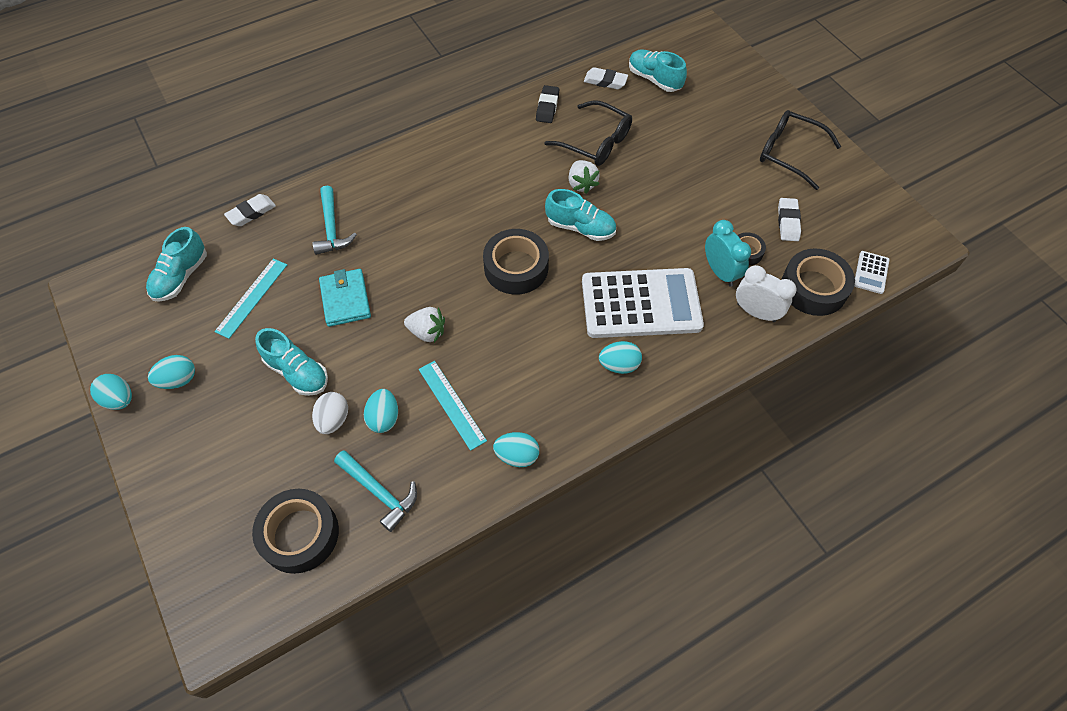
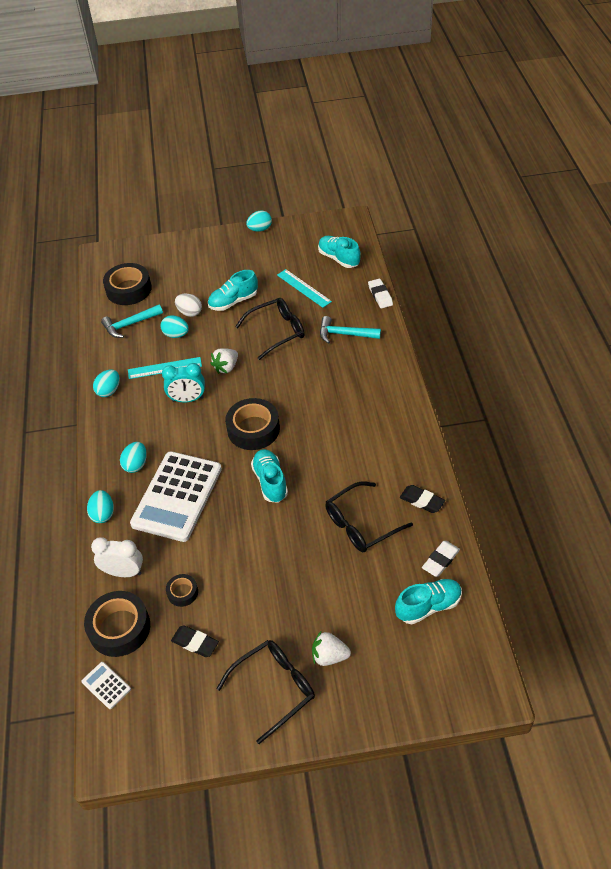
camera: 115 degrees right, 10 degrees down
turquoise egg [148,355,195,389] -> turquoise egg moved to [87,490,114,523]
turquoise wallet [319,269,371,327] -> black glasses [235,298,305,360]
turquoise shoe [545,189,616,241] -> turquoise shoe turned 120 degrees clockwise [251,449,288,503]
white strawberry [569,160,600,194] -> white strawberry moved to [312,631,351,666]
turquoise clock [705,220,751,287] -> turquoise clock moved to [162,363,205,402]
white clock [736,265,796,322] -> white clock turned 135 degrees counterclockwise [91,537,143,577]
white eraser [778,198,801,241] -> black eraser [171,625,219,657]

